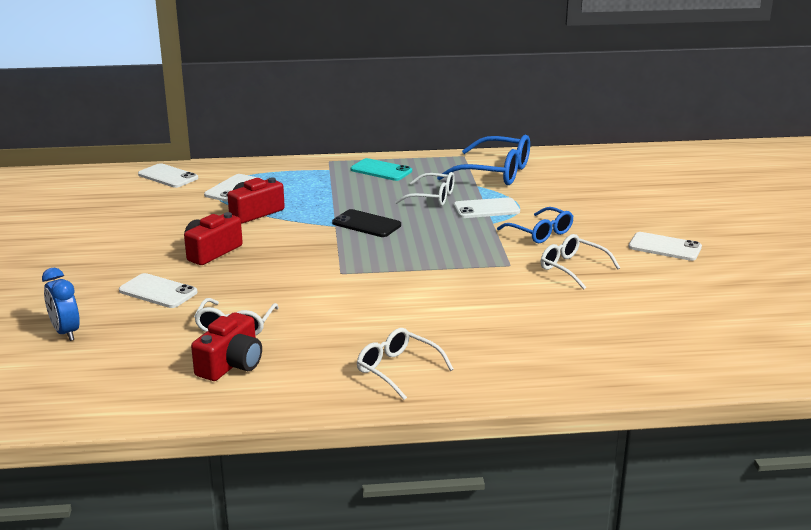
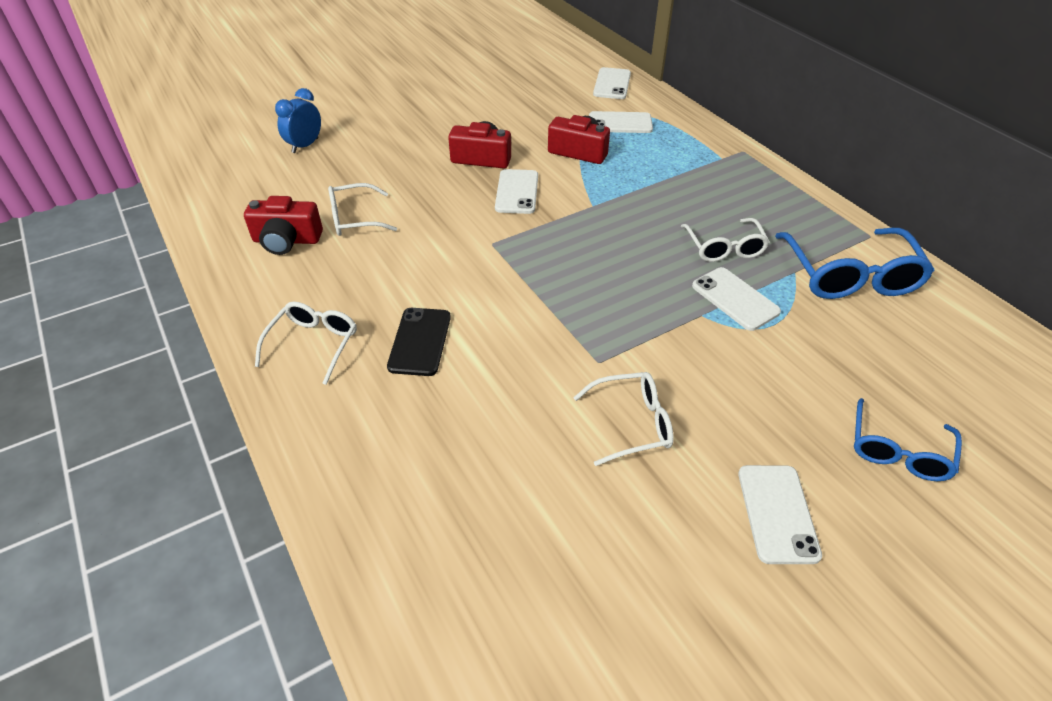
camera: 65 degrees right, 20 degrees up
white phone [119,273,197,308] -> white phone moved to [495,169,538,214]
black phone [332,209,401,237] -> black phone moved to [387,308,451,376]
turquoise phone [350,158,412,181] -> none
blue glasses [497,207,573,243] -> blue glasses moved to [854,398,962,481]
white glasses [541,234,620,289] -> white glasses turned 60 degrees clockwise [573,372,674,466]

